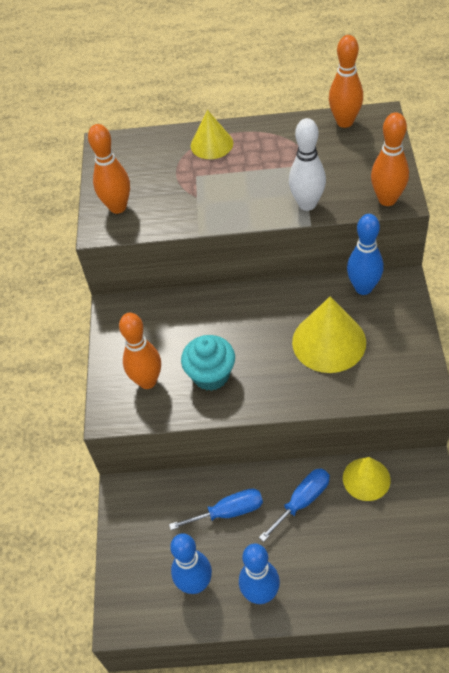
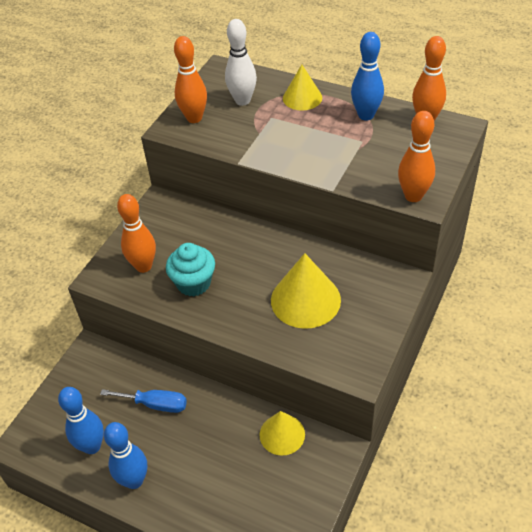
camera: 25 degrees right, 5 degrees down
blue screwdriver [259,469,330,542] -> none
white bowling pin [289,118,326,211] -> white bowling pin moved to [225,19,257,106]
blue bowling pin [347,214,384,295] -> blue bowling pin moved to [351,32,384,120]

